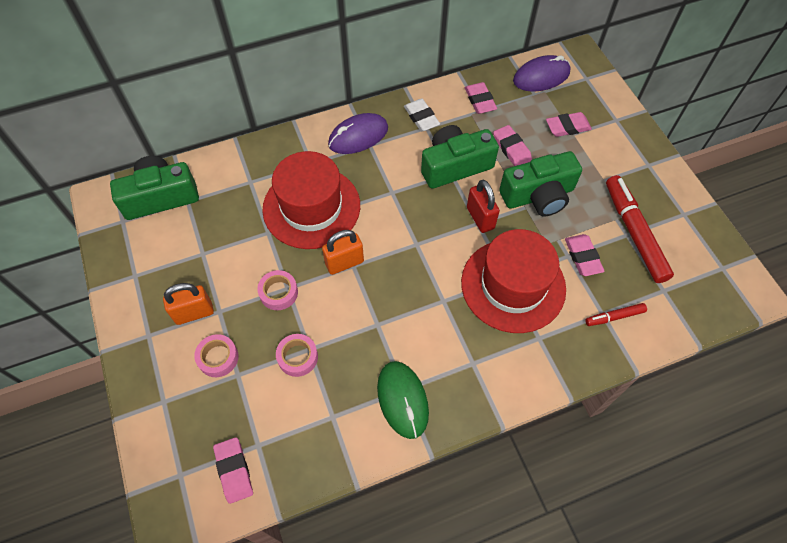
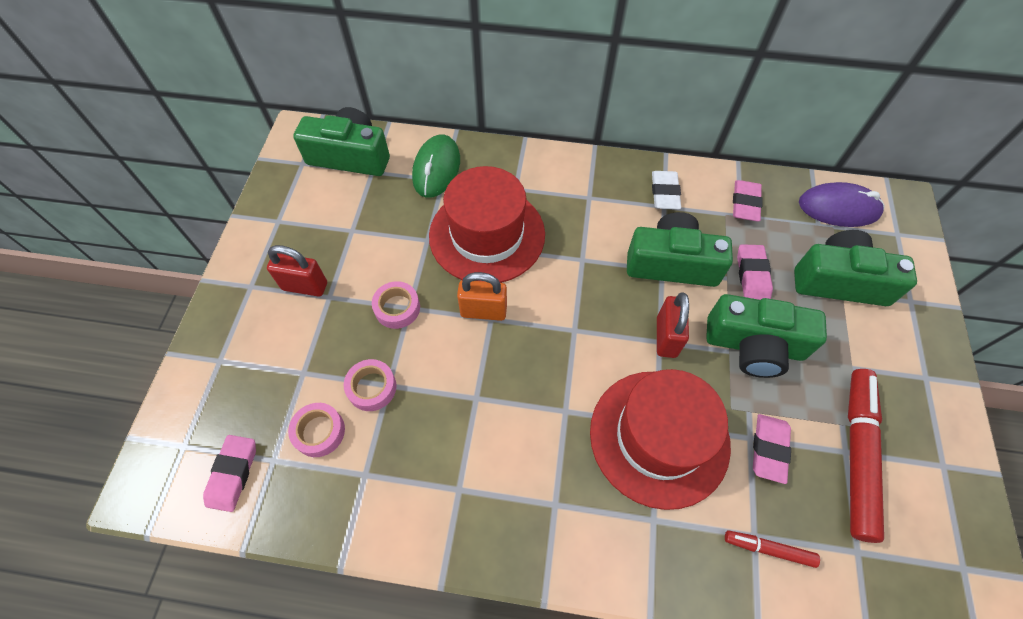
camera: 30 degrees right, 0 degrees up
orange padlock [163,283,214,325] -> red padlock [267,245,327,297]
pink tape [194,334,239,377] -> pink tape moved to [288,403,345,457]
purple mouse [328,113,388,154] -> none
green mouse [377,361,429,439] -> green mouse moved to [412,135,460,198]
pink eraser [546,112,592,137] -> green camera [794,230,917,306]

